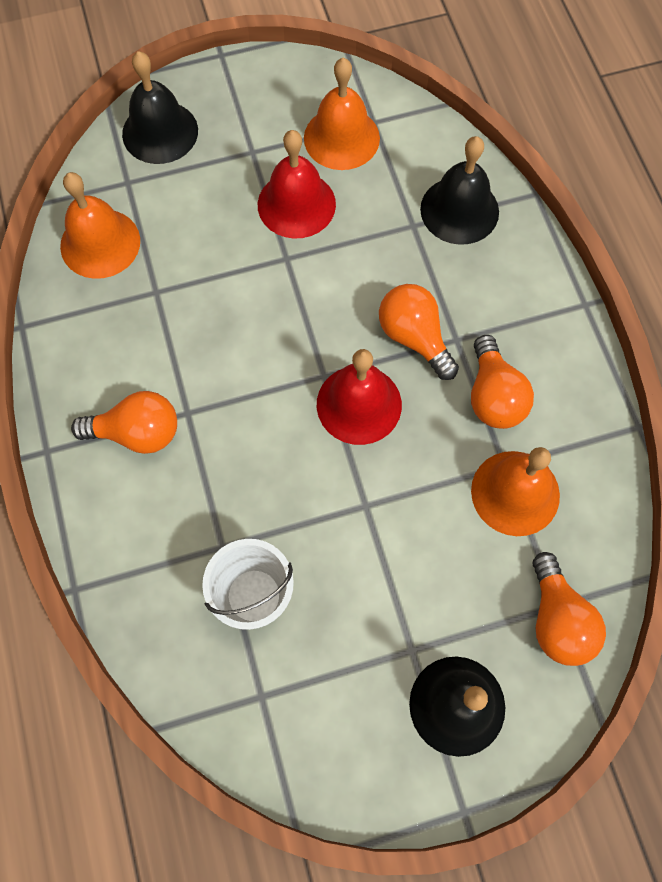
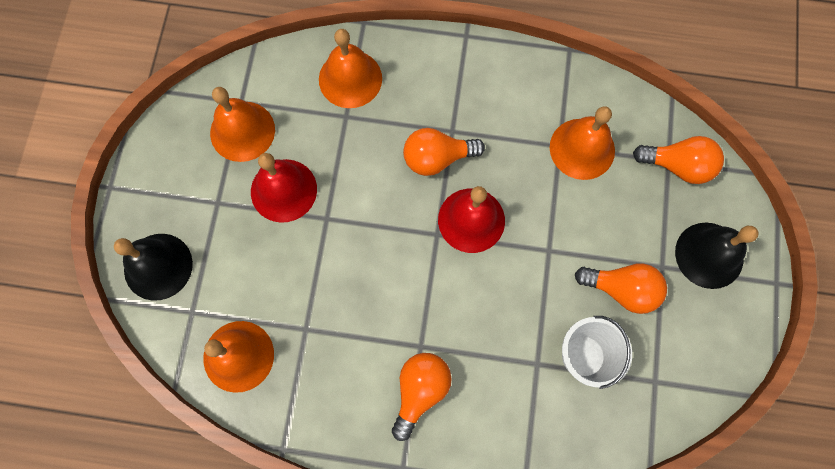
camera: 65 degrees left, 5 degrees up
black bell [420,136,499,245] -> orange bell [319,29,382,108]
orange light bulb [471,335,534,429] -> orange light bulb moved to [575,264,667,314]

